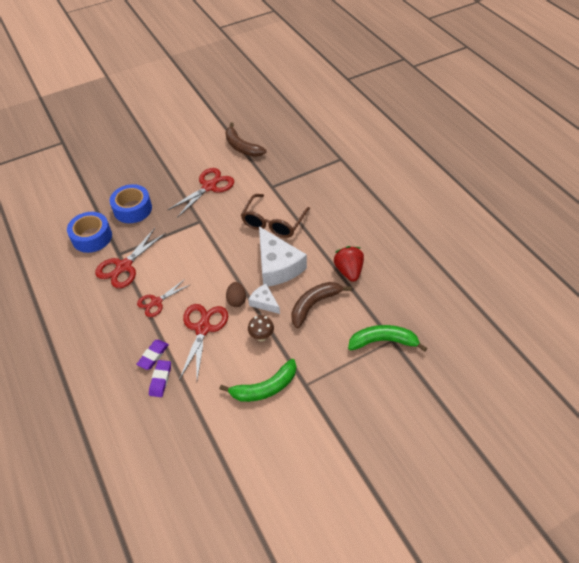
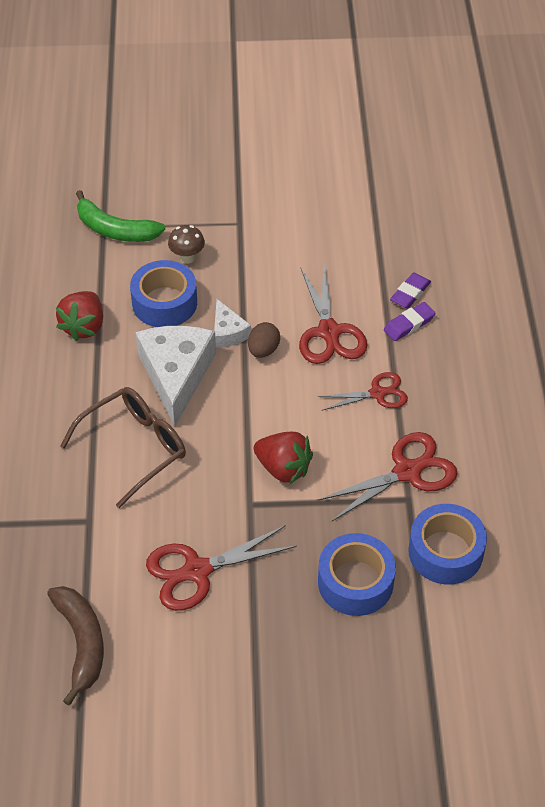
camera: 155 degrees left, 0 degrees up
red scissors [179,304,228,380] -> red scissors turned 45 degrees counterclockwise [299,266,367,364]
green banana [219,359,297,402] -> none
brown mushroom [248,315,274,341] -> brown mushroom moved to [168,225,205,264]
brown banana [291,282,352,328] -> blue tape [130,260,197,327]
none -> red strawberry [254,432,313,484]

